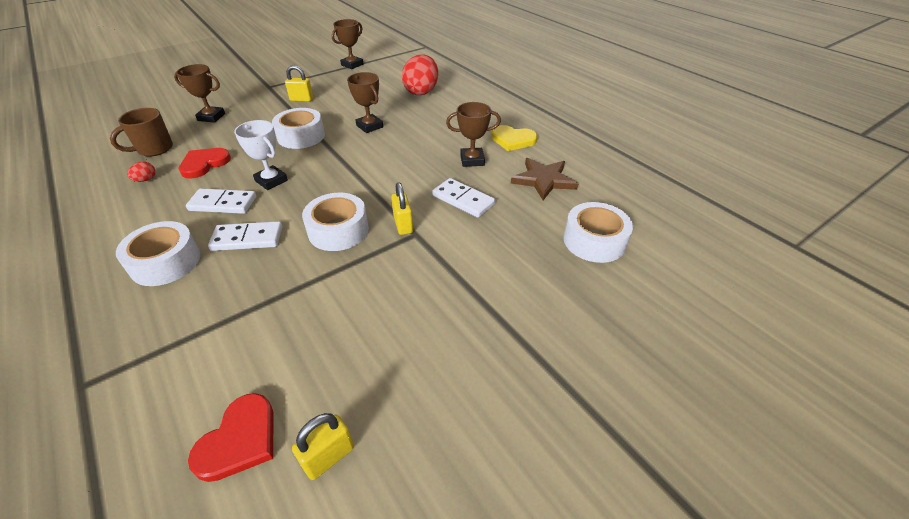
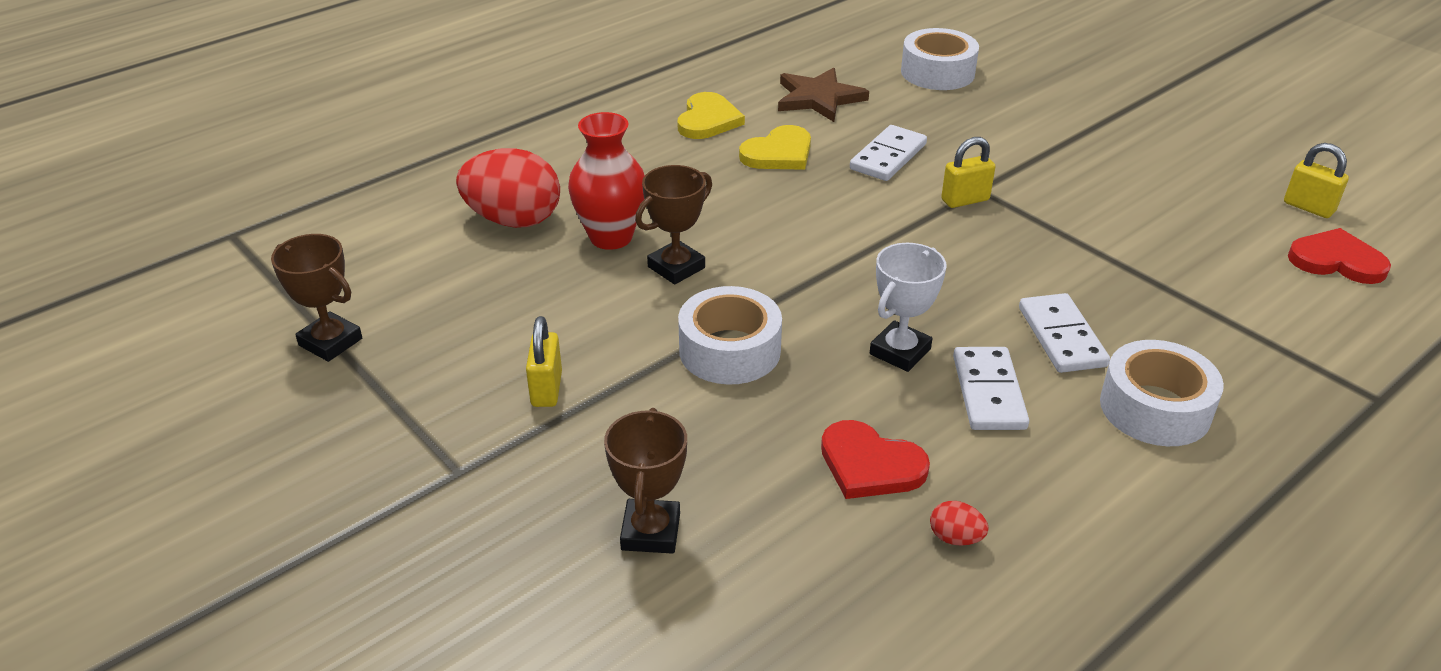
camera: 95 degrees left, 5 degrees down
brown mug [110,108,173,157] -> none
white tape [302,193,369,251] -> none
brown trophy [446,102,501,167] -> yellow heart [739,125,811,170]
none -> red vase [568,112,645,250]

